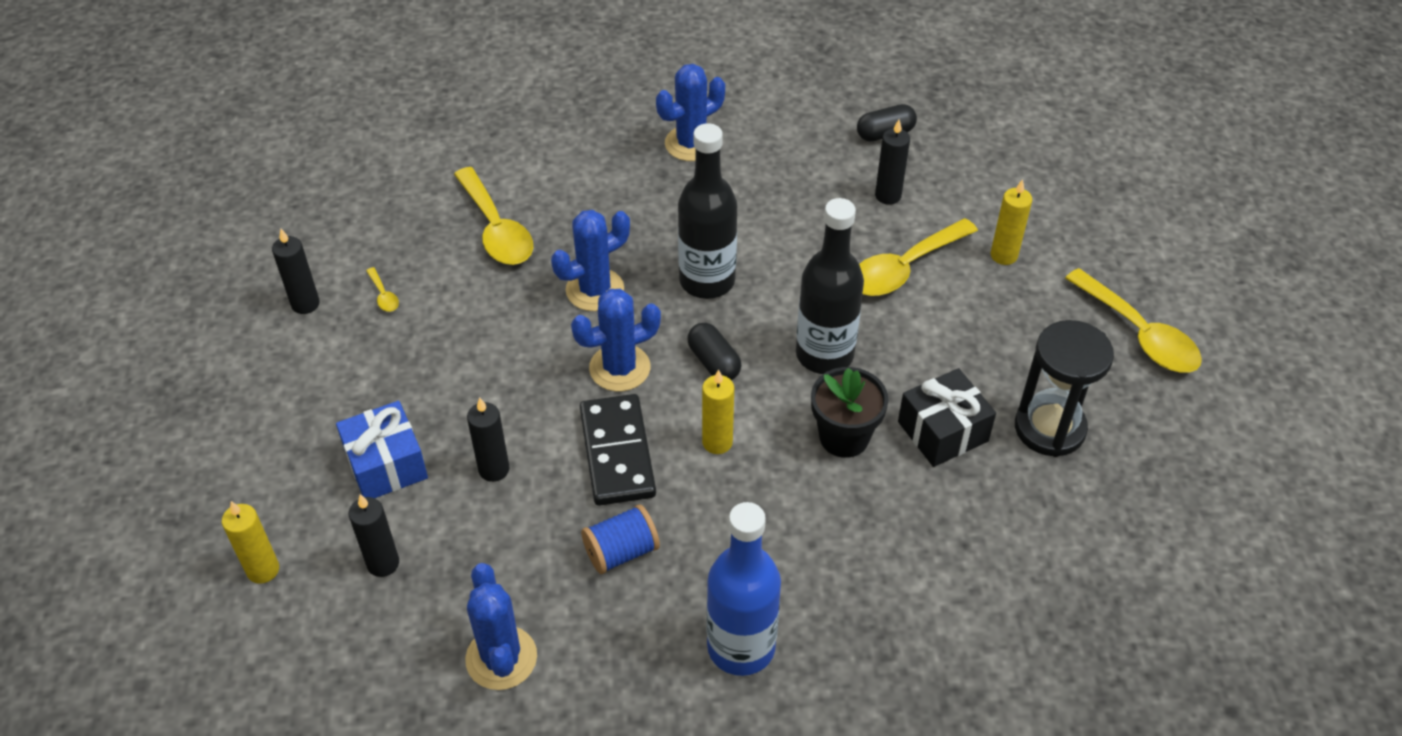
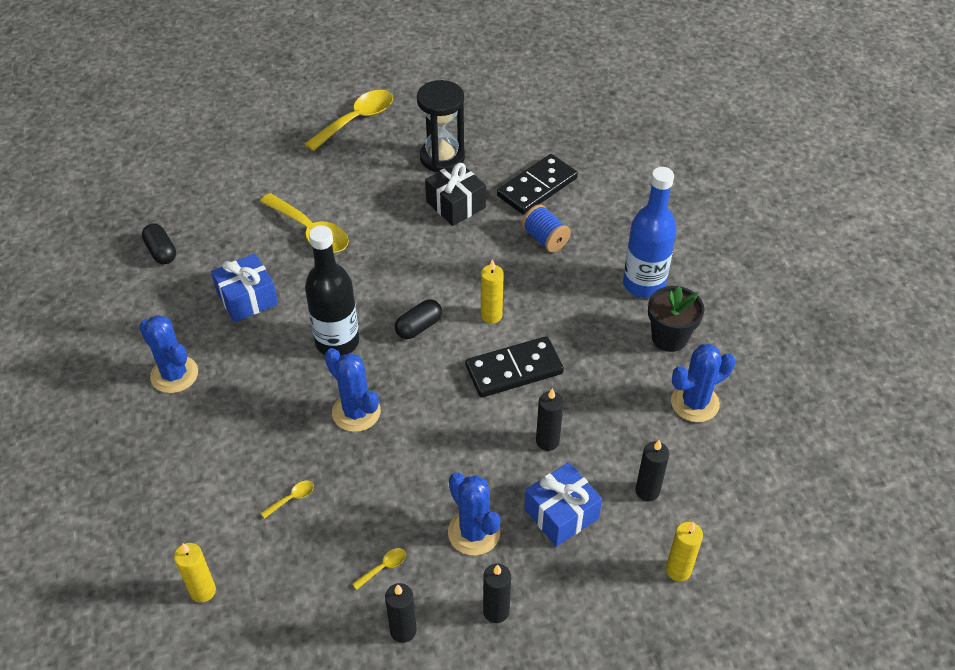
camera: 100 degrees left, 0 degrees up
yellow spoon [454,167,533,265] -> yellow spoon [261,481,314,519], size x0.42
blue cactus [571,289,661,391] -> blue cactus moved to [448,472,501,556]
blue spool [581,504,660,574] -> blue spool moved to [522,204,571,252]
black bottle [796,198,864,374] -> none
black flower pot [811,367,889,458] -> black flower pot moved to [648,286,704,352]
black candle [875,120,910,205] -> black candle moved to [483,564,511,623]
yellow candle [990,179,1032,265] -> yellow candle moved to [174,543,216,603]
none -> blue gift [211,254,278,323]
none -> black domino [497,154,578,215]

